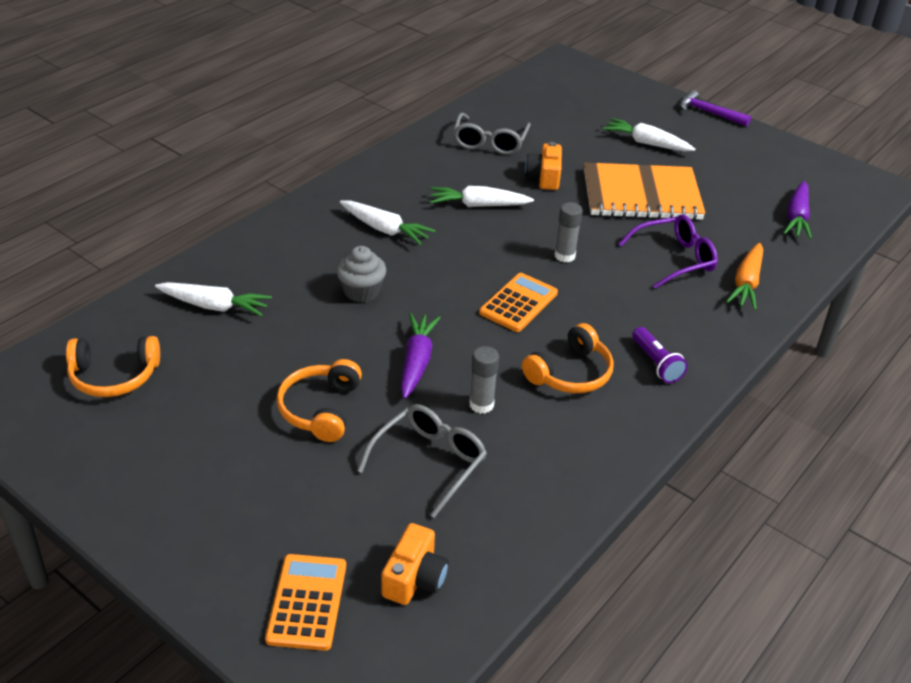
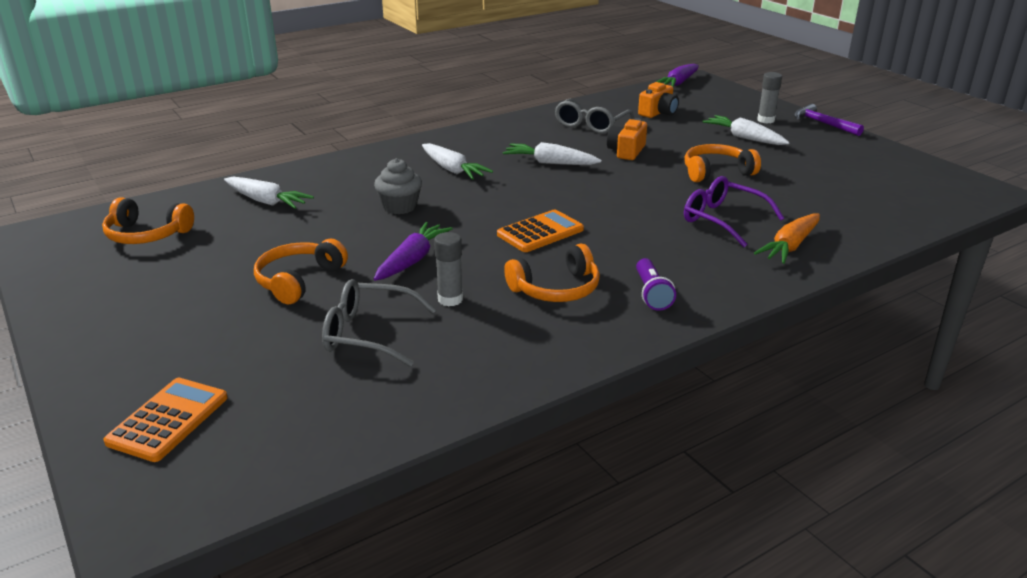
camera: 20 degrees right, 10 degrees down
grey glasses [358,404,487,518] -> grey glasses turned 135 degrees counterclockwise [322,279,436,367]
orange camera [381,523,449,605] -> orange camera moved to [638,82,679,118]
grey glue stick [554,202,583,262] -> grey glue stick moved to [757,72,782,124]
orange notebook [584,162,705,220] -> orange headphones [684,144,761,182]
purple glasses [619,215,718,289] -> purple glasses turned 135 degrees counterclockwise [684,176,784,247]
purple carrot [784,181,812,239] -> purple carrot moved to [656,64,699,87]

